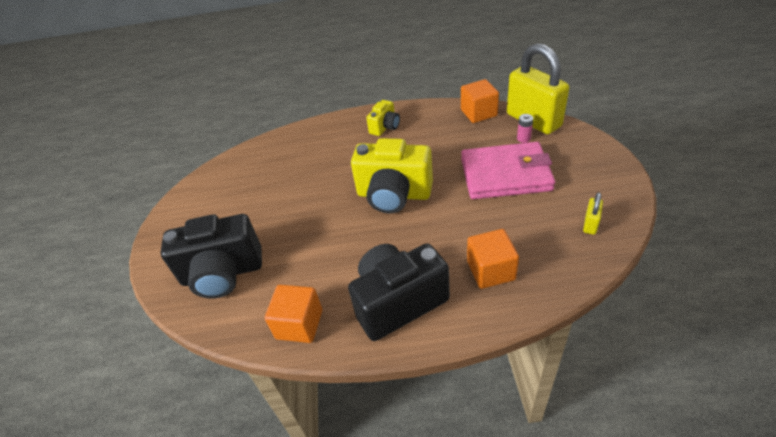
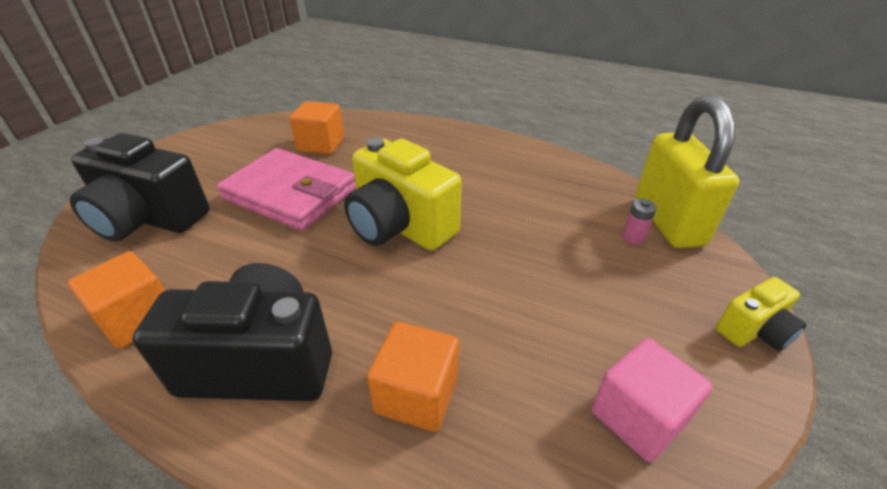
camera: 25 degrees right, 5 degrees down
yellow camera [366,100,400,136] -> yellow camera moved to [716,277,807,351]
orange cube [461,79,499,123] -> orange cube moved to [289,101,344,154]
pink wallet [461,142,555,199] -> pink wallet moved to [217,148,356,231]
yellow padlock [583,192,603,235] -> pink cube [591,338,713,462]

